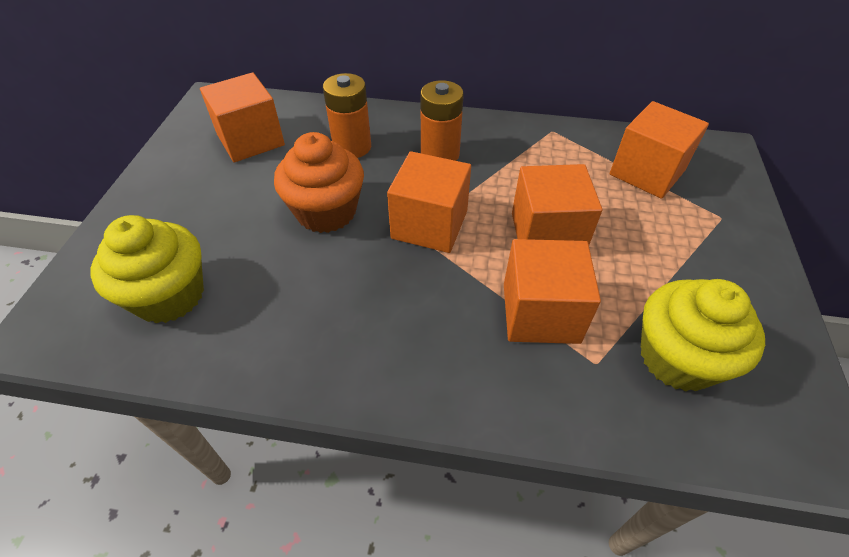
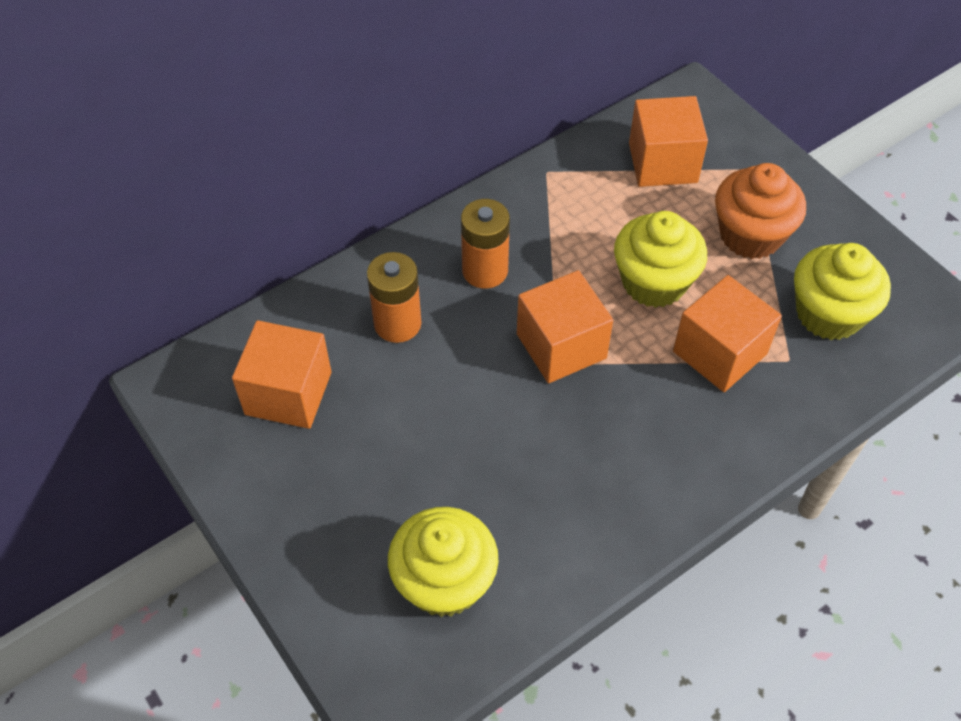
camera: 45 degrees left, 5 degrees up
orange cupcake [274,132,364,233] -> orange cupcake moved to [715,163,806,259]
orange cube [512,164,602,245] -> yellow cupcake [614,211,707,308]

